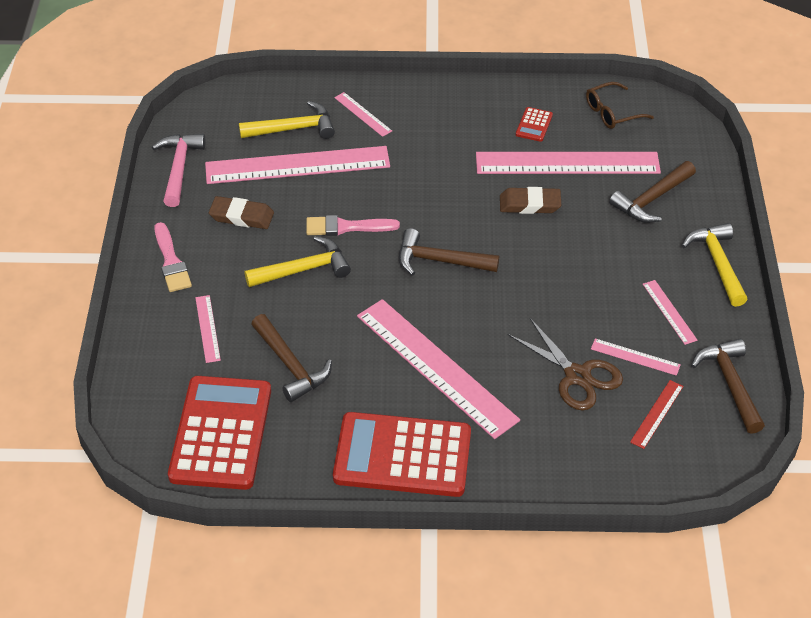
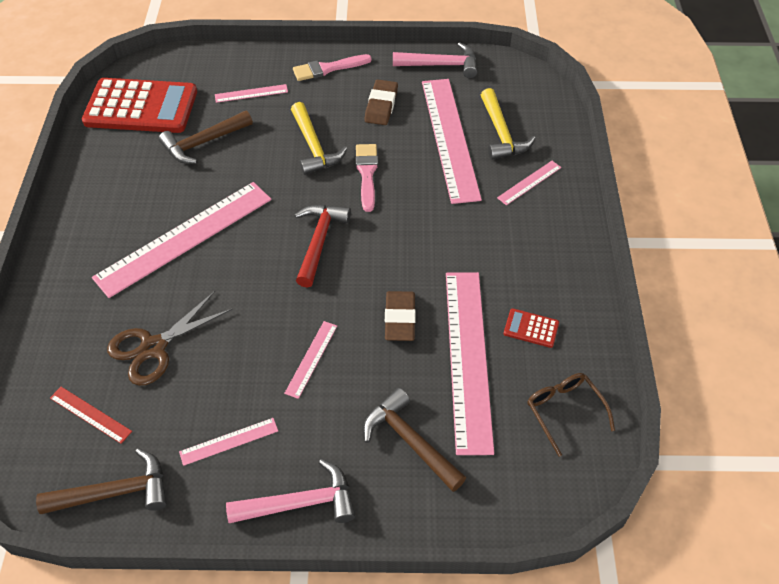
camera: 90 degrees right, 5 degrees up
red calculator [333,412,471,497] -> none
brown hammer [399,228,499,276] -> red hammer [295,204,351,288]
pink ruler [591,338,681,376] -> pink ruler moved to [284,321,337,399]
yellow hammer [682,223,748,307] -> pink hammer [226,459,355,523]

